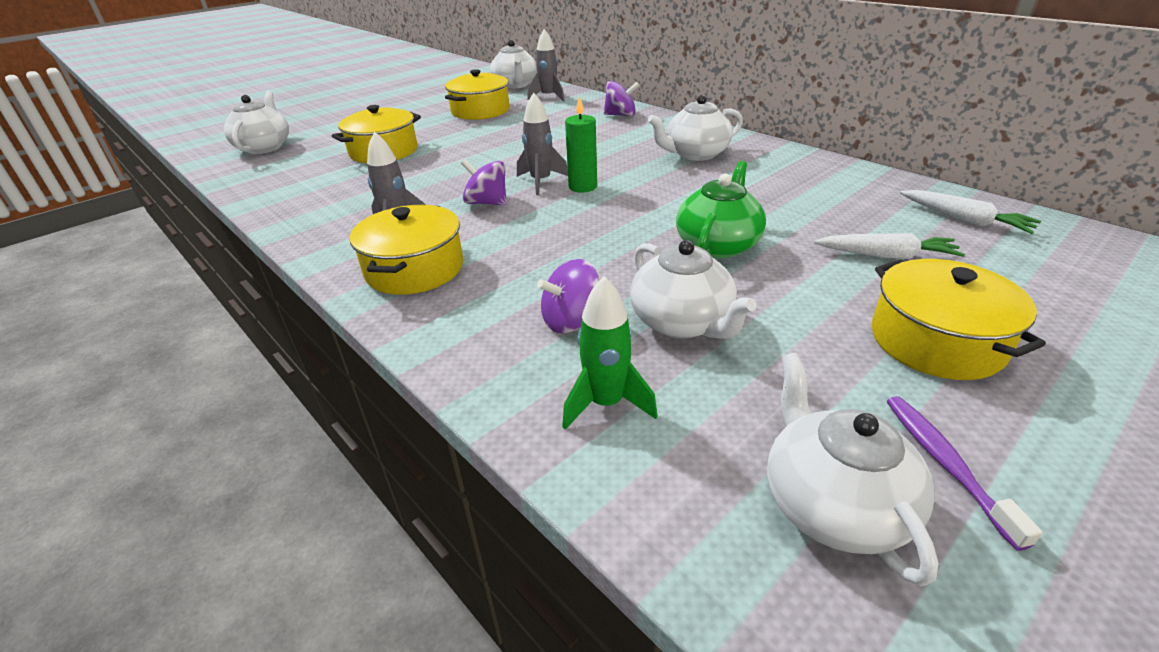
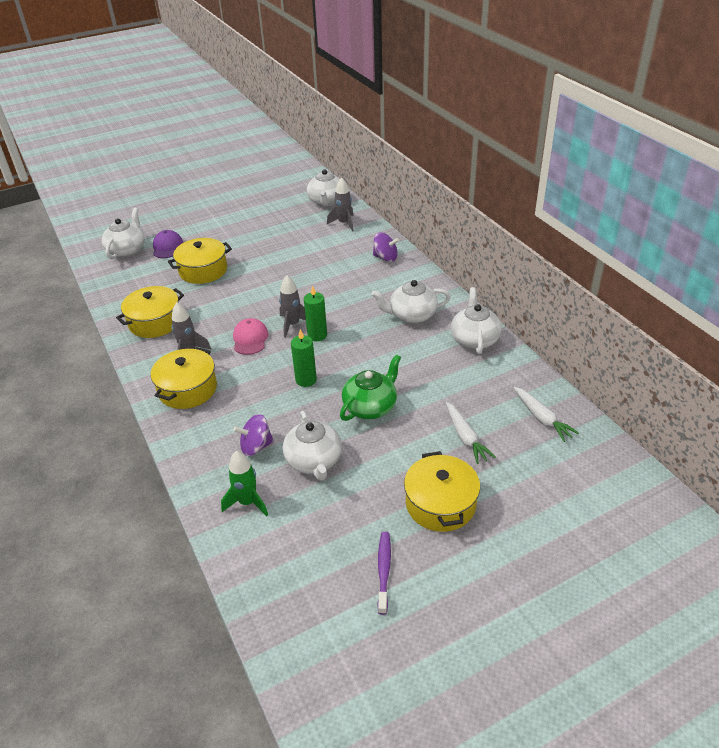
camera: 15 degrees right, 5 degrees up
yellow pot [445,69,509,120] -> yellow pot moved to [116,286,184,338]
purple spinning top [461,159,507,206] -> pink cap [233,318,268,355]
white teapot [767,353,938,587] -> white teapot moved to [451,287,501,355]
white carrot [814,233,965,259] -> white carrot turned 45 degrees clockwise [446,402,496,464]
none -> purple cap [153,230,183,258]
none -> green candle [291,329,317,387]

